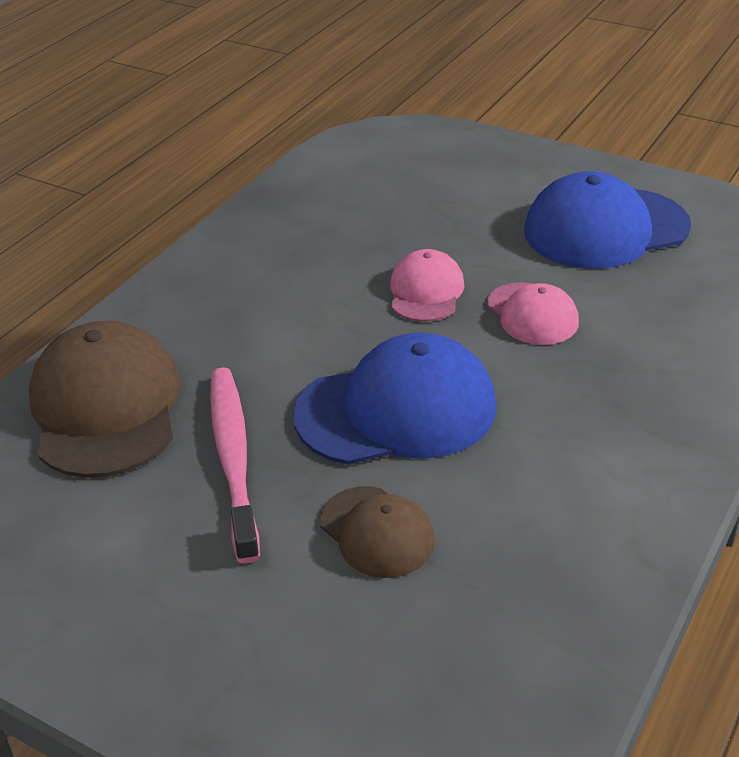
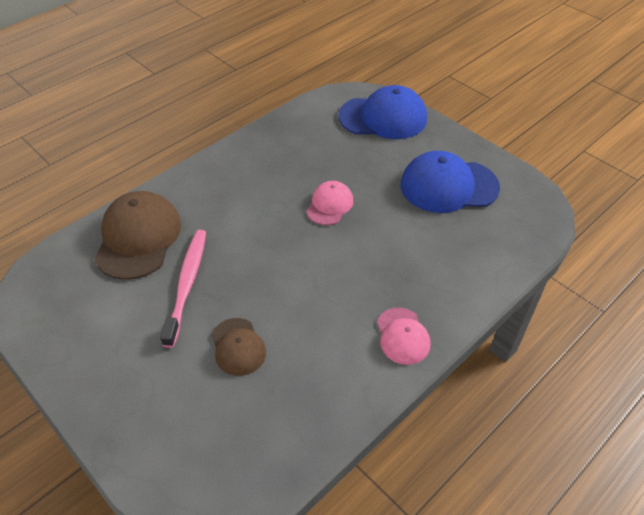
camera: 15 degrees right, 10 degrees up
blue cap [293,333,496,465] -> blue cap moved to [338,85,427,139]
pink cap [487,282,579,345] -> pink cap moved to [377,307,430,365]

